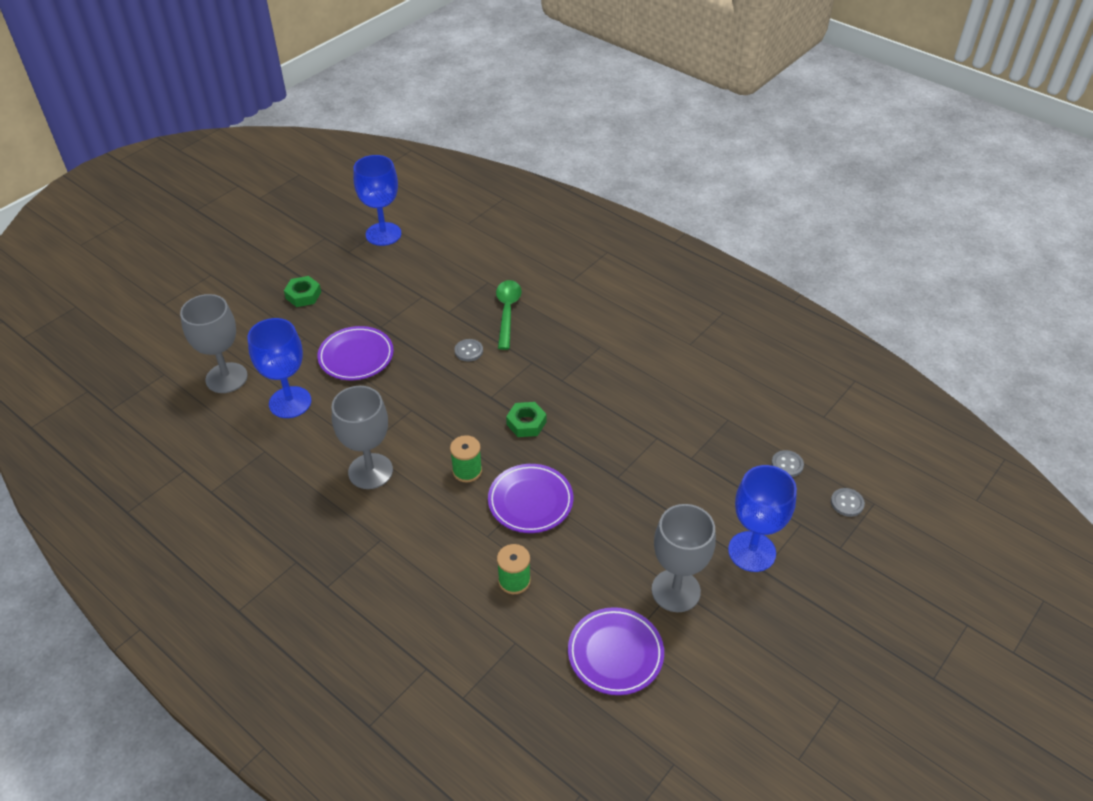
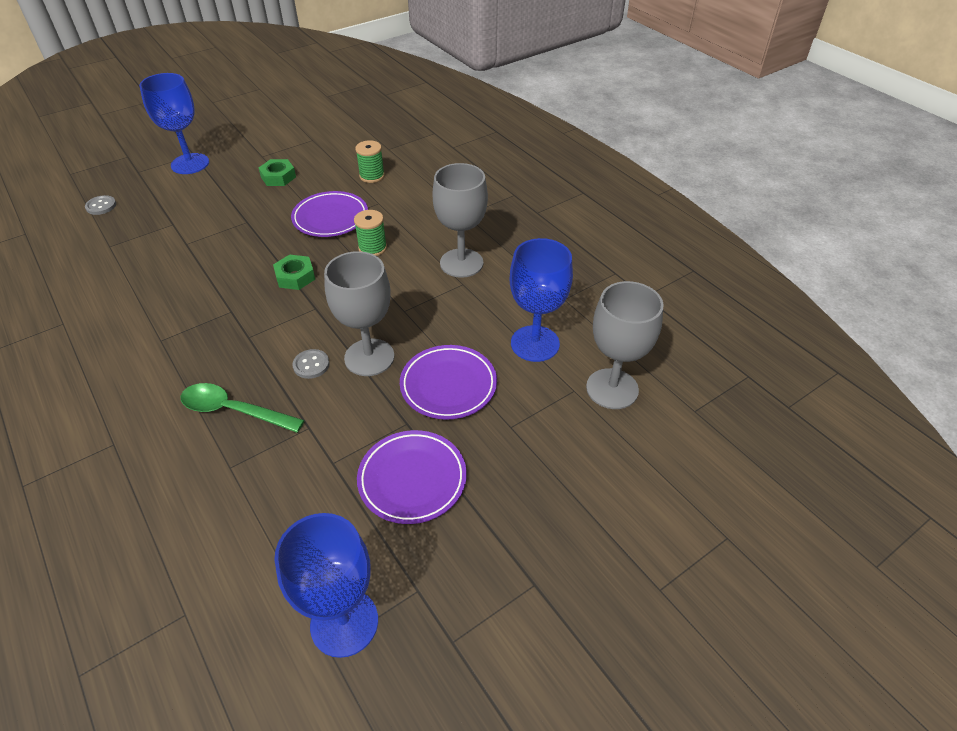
camera: 165 degrees left, 0 degrees up
green nut [284,276,321,307] -> green nut moved to [259,159,296,186]
green spoon [496,280,522,350] -> green spoon turned 90 degrees clockwise [181,383,305,433]
purple plate [568,607,664,695] -> purple plate moved to [357,430,467,524]
grey goblet [652,504,716,612] -> grey goblet moved to [324,251,394,376]
grey button [831,488,865,517] -> none

